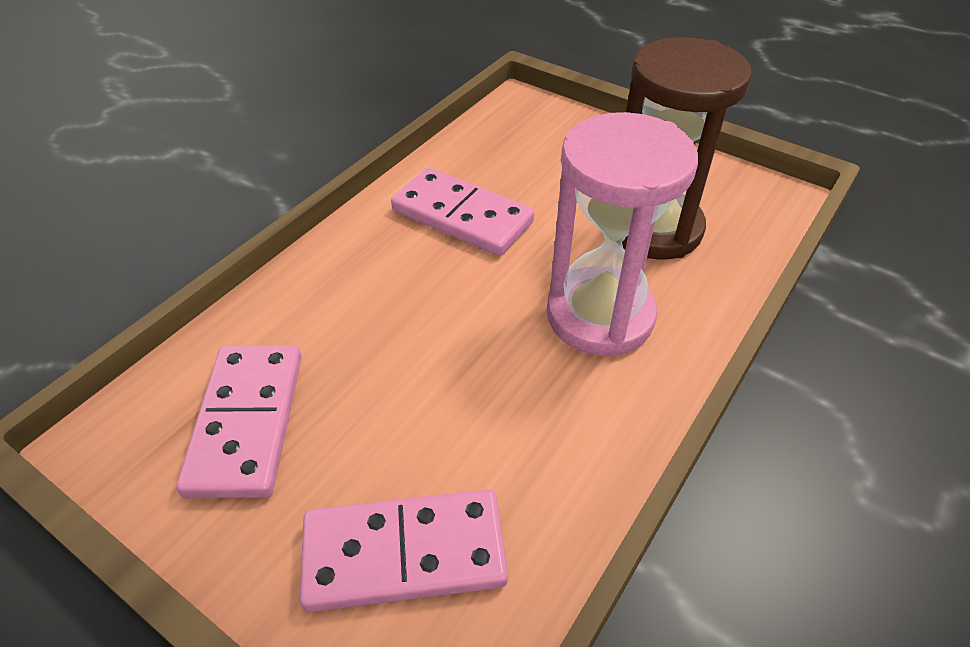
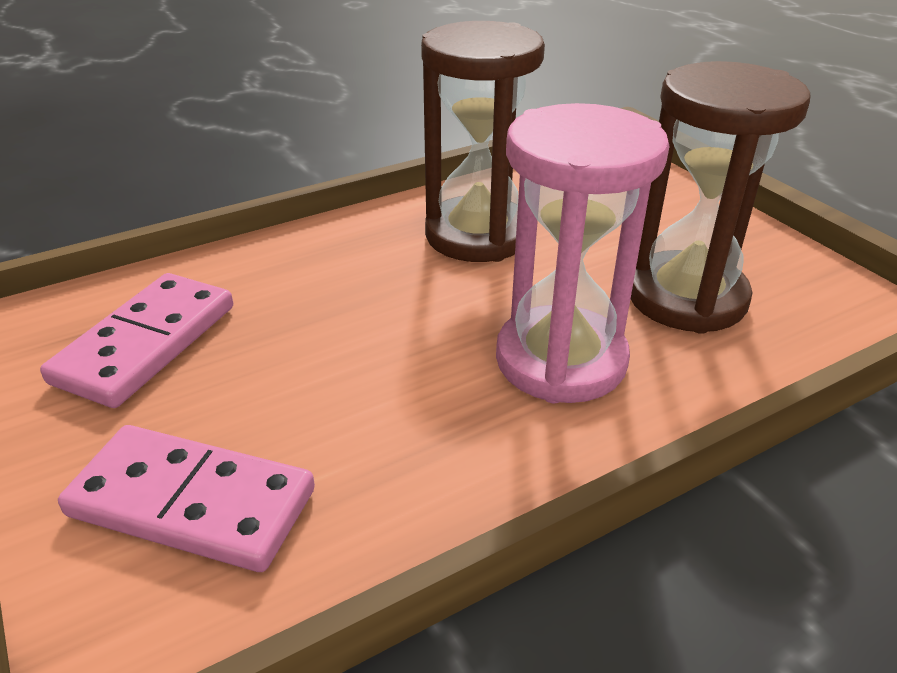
camera: 25 degrees right, 10 degrees down
pink domino [391,168,534,256] -> brown hourglass [421,21,545,262]

